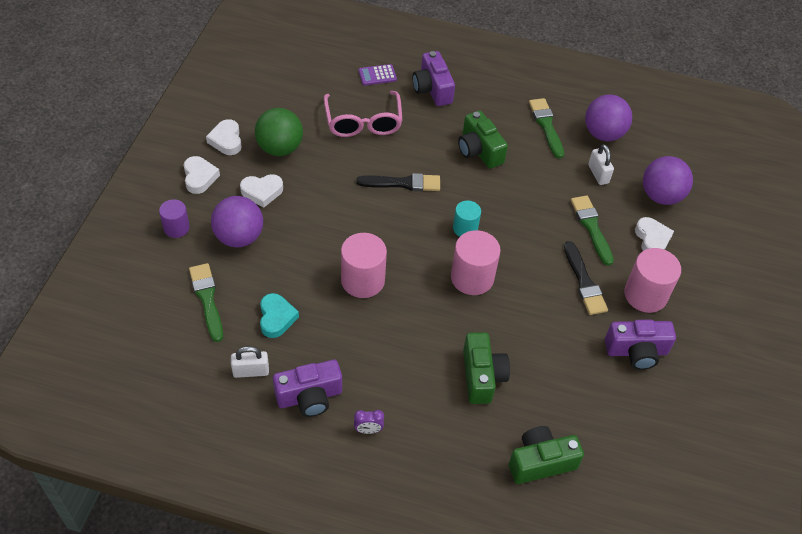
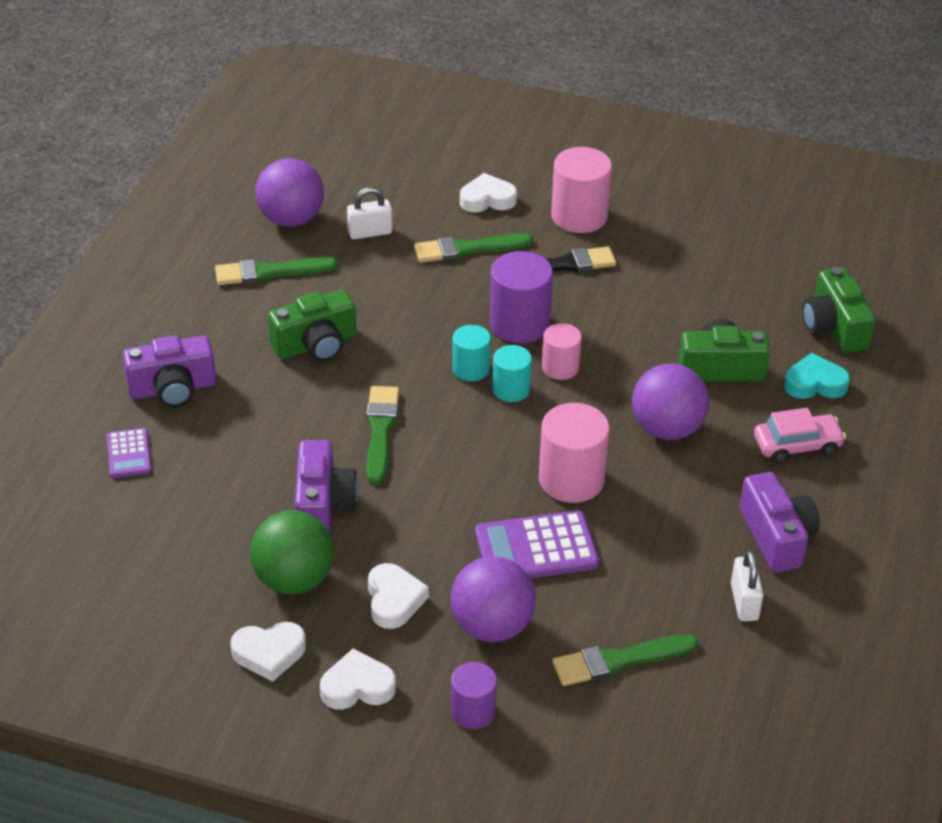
camera: 85 degrees left, 10 degrees down
turquoise heart [260,293,299,338] -> turquoise heart moved to [784,353,850,399]
pink glasses [324,91,403,137] -> none
purple clock [354,410,384,434] -> none
black brush [356,173,440,191] -> green brush [367,386,399,484]
pink cylinder [451,230,500,295] -> pink cylinder [542,323,582,380], size x0.60
purple camera [605,320,676,370] -> purple camera moved to [294,440,358,533]
purple ball [643,156,693,205] -> purple ball moved to [632,363,709,440]
none -> purple calculator [475,510,599,578]
none -> purple cylinder [490,251,553,343]
none -> turquoise cylinder [492,345,532,402]
none -> pink car [754,408,846,463]

